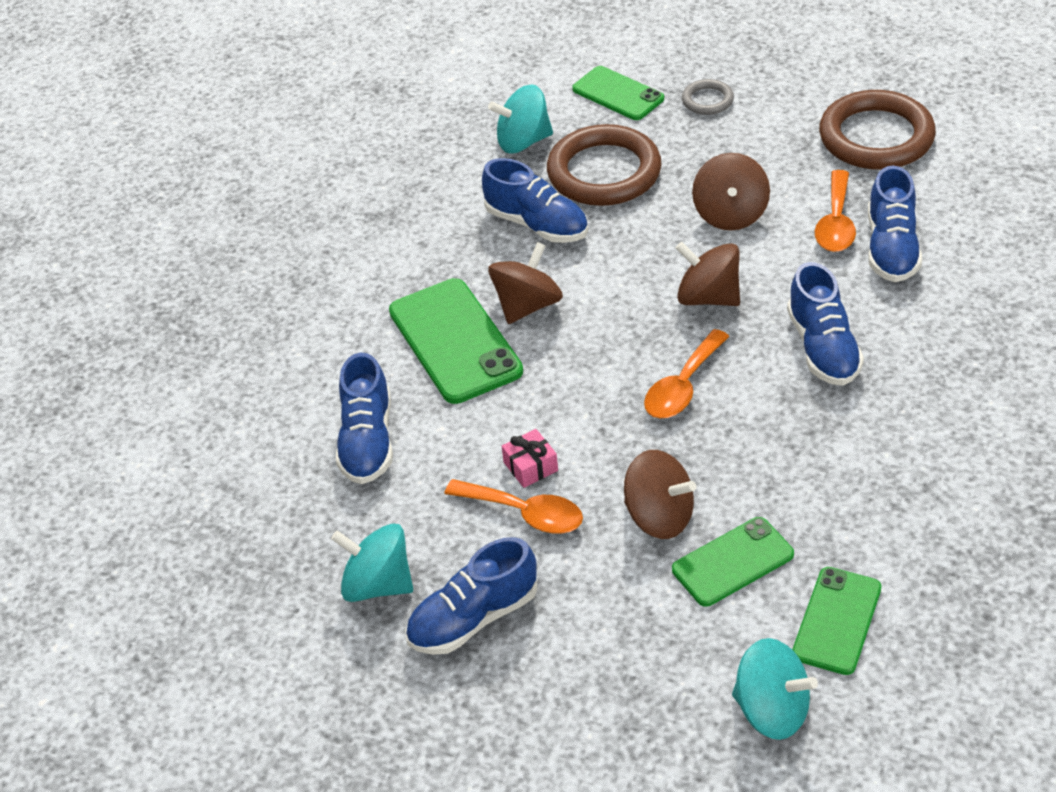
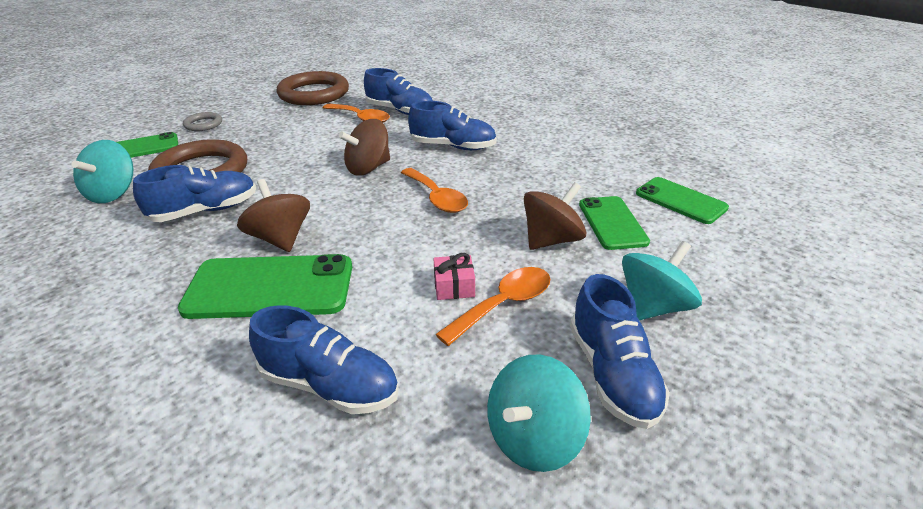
camera: 70 degrees left, 10 degrees down
brown spinning top [692,153,770,231] -> none
turquoise spinning top [732,638,818,740] -> turquoise spinning top moved to [622,241,702,321]

